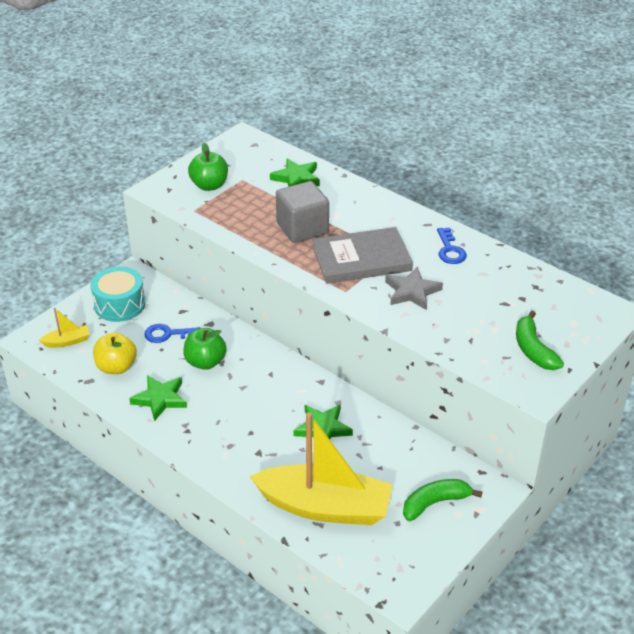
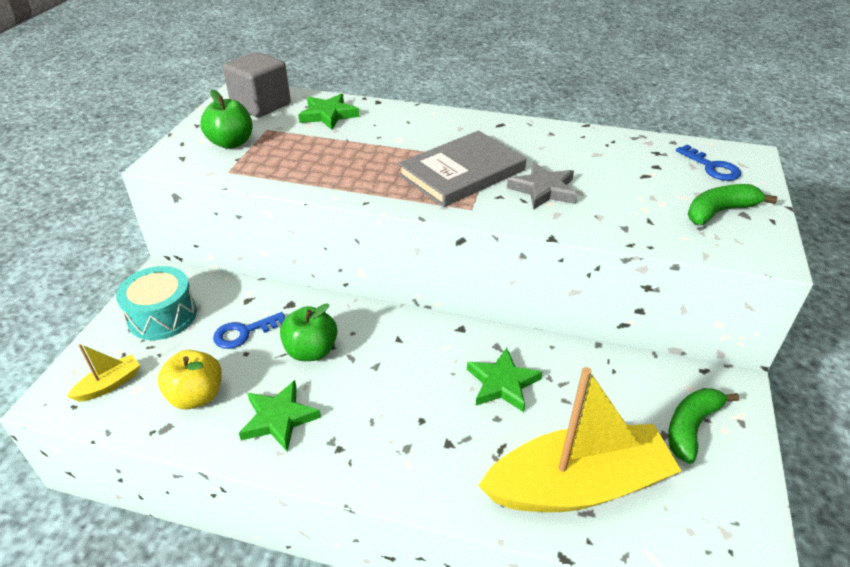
camera: 25 degrees left, 0 degrees up
grey cube [276,181,329,243] -> grey cube moved to [223,52,291,118]
blue key [437,227,467,264] -> blue key moved to [676,145,741,181]
green banana [516,311,564,370] -> green banana turned 105 degrees clockwise [688,184,777,225]

